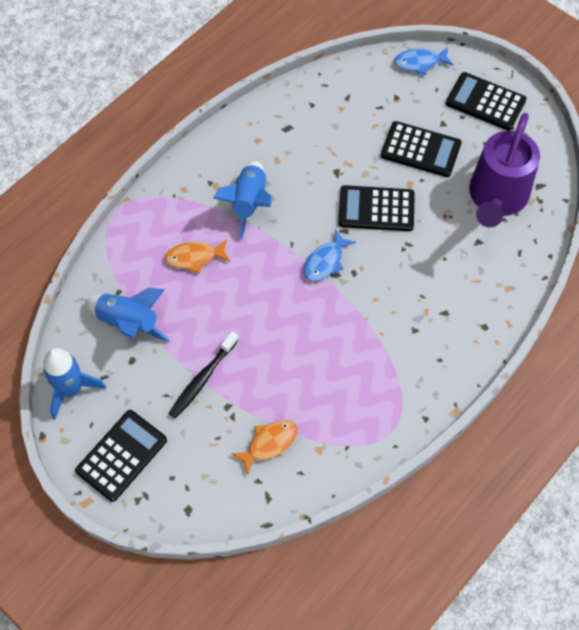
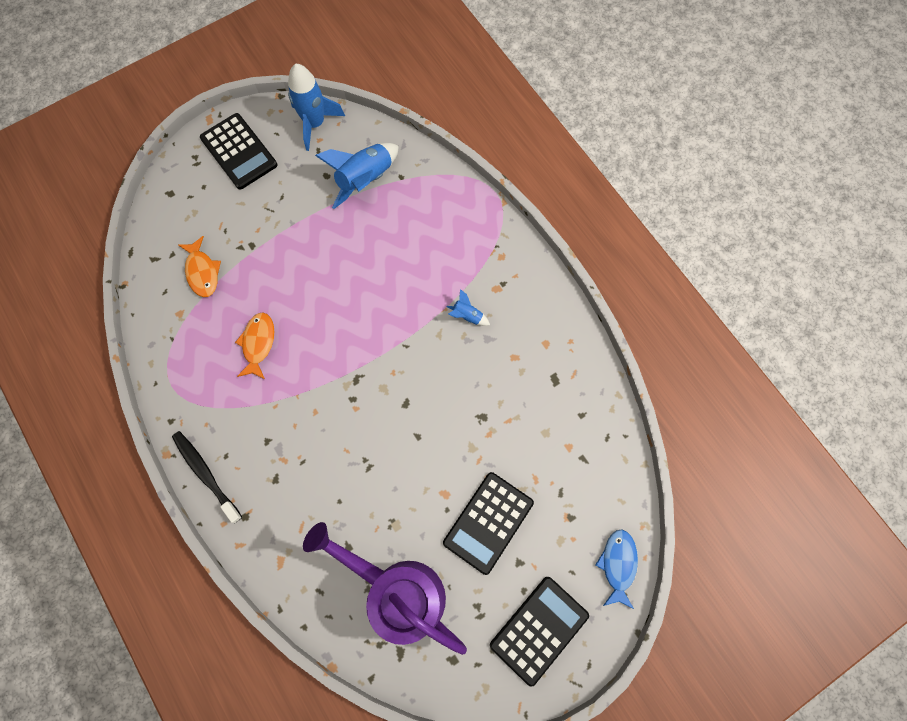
camera: 105 degrees right, 10 degrees up
orange fish [165,239,230,273] -> orange fish moved to [235,313,274,379]
black toothbrush [169,332,238,418] -> black toothbrush moved to [172,431,242,523]
blue rocket [213,161,272,240] -> blue rocket [447,289,490,326], size x0.48
blue fish [303,229,356,281] -> none
black calculator [338,185,415,231] -> none

